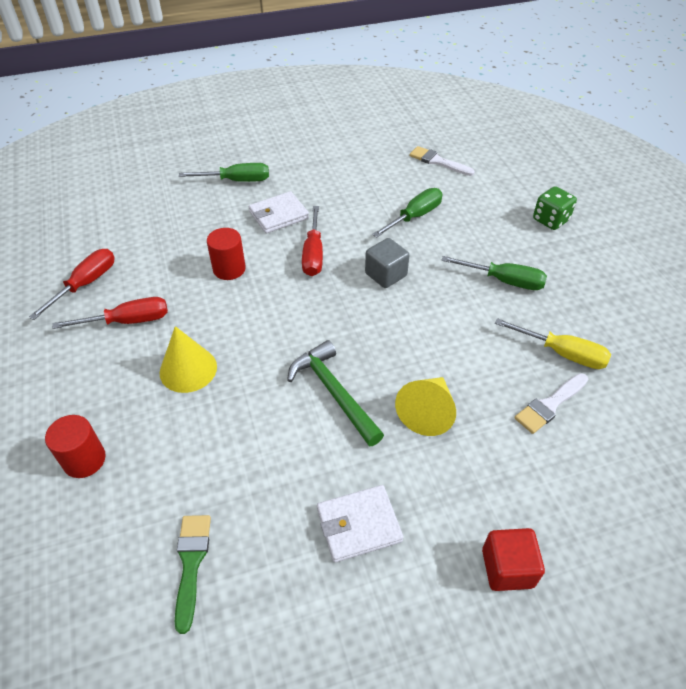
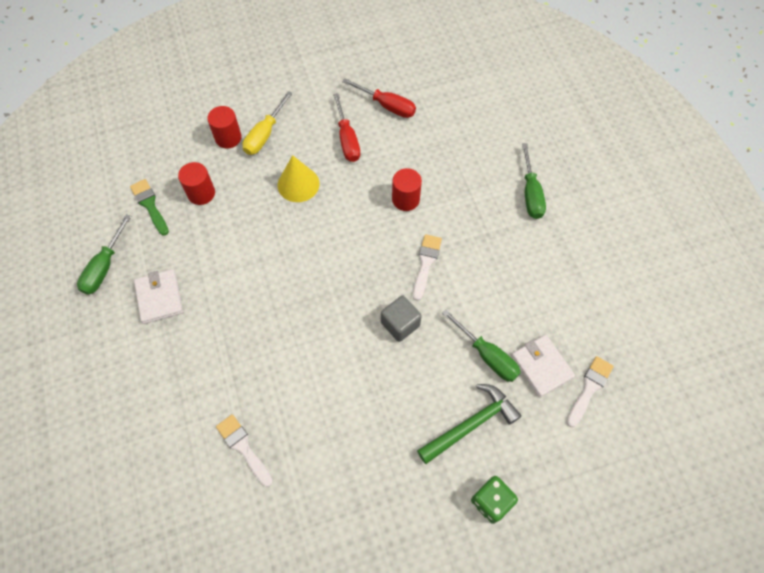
camera: 90 degrees right, 15 degrees up
green brush [175,515,211,634] -> green brush turned 120 degrees counterclockwise [130,179,169,236]
white wallet [249,191,309,234] -> white wallet moved to [511,335,575,398]
green hammer [287,340,384,447] -> green hammer moved to [417,384,521,464]
red screwdriver [302,206,323,276] -> white brush [413,234,442,301]
yellow cone [395,377,456,436] -> none
green screwdriver [441,256,547,290] -> green screwdriver moved to [77,214,131,295]
red cube [482,528,545,591] -> none
yellow screwdriver [495,318,611,369] -> yellow screwdriver moved to [242,91,293,155]
none -> red cylinder [178,162,215,205]

